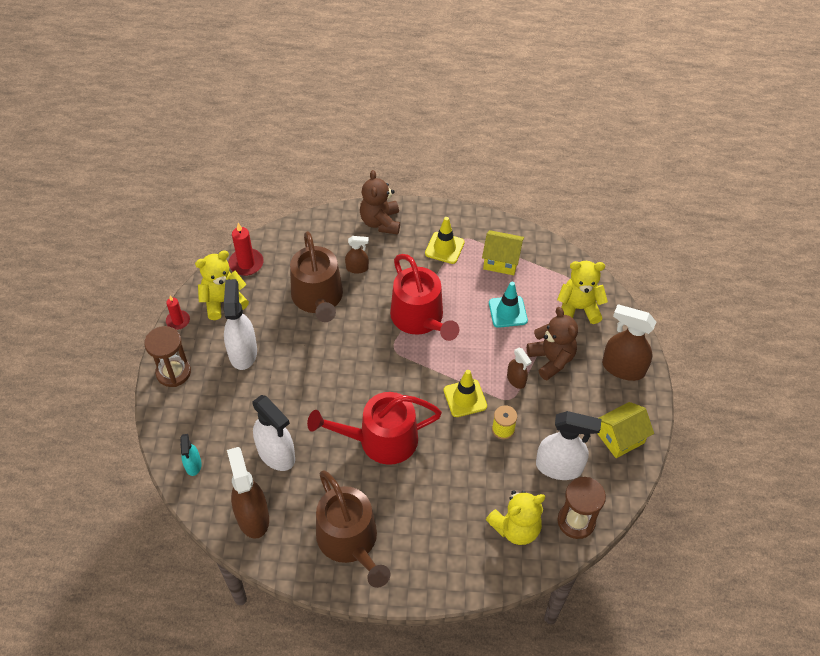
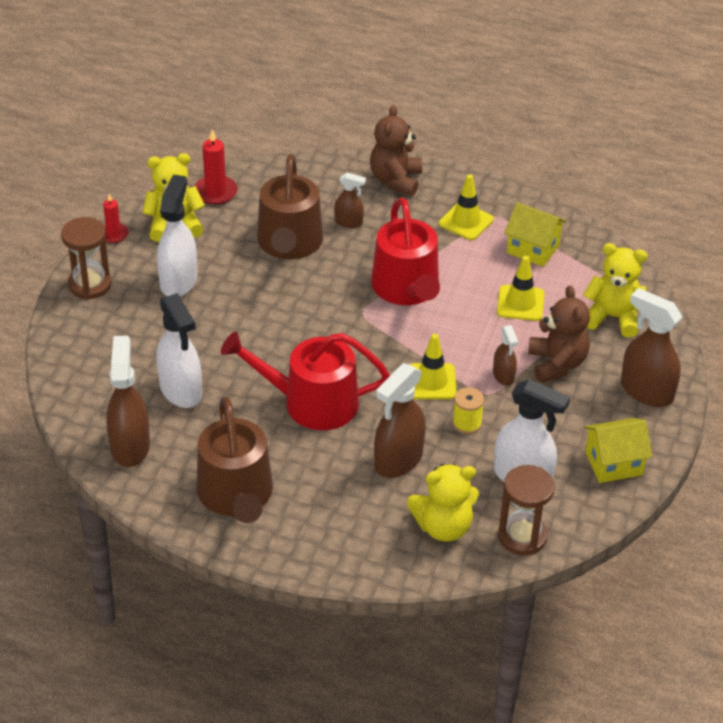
camera: 15 degrees right, 10 degrees down
turquoise spray bottle [180,434,202,476] -> none
turquoise traffic cone [489,282,528,328] -> yellow traffic cone [497,256,545,321]
none -> brown spray bottle [374,363,426,478]

